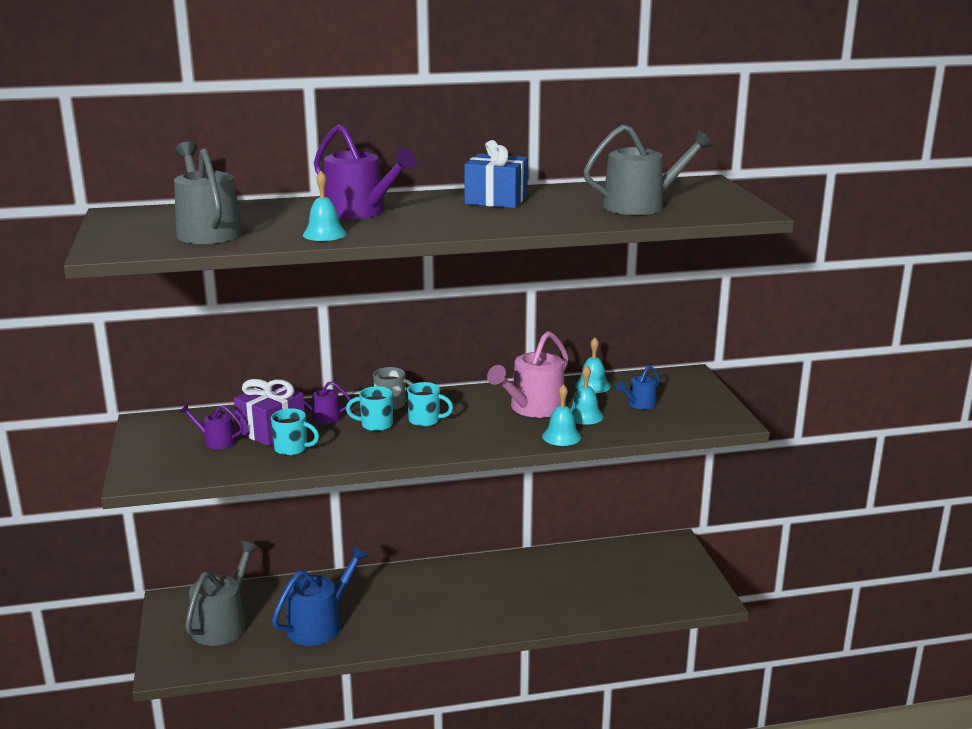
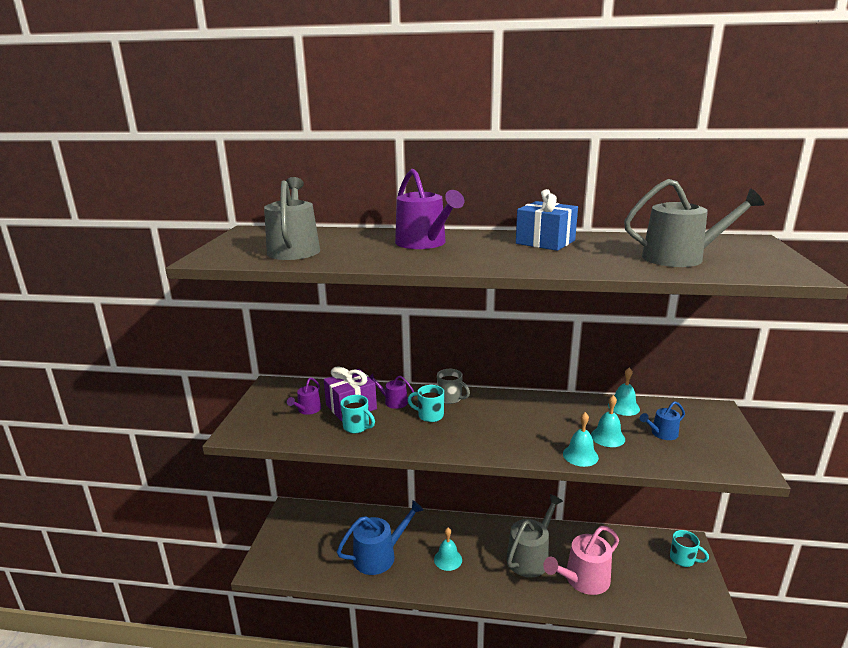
camera: 20 degrees right, 0 degrees up
purple watering can [180,404,243,449] -> purple watering can turned 105 degrees counterclockwise [287,377,321,415]
grey watering can [185,541,259,646] -> grey watering can moved to [507,494,563,578]
turquoise bell [303,171,347,241] -> turquoise bell moved to [434,528,462,571]
turquoise mug [407,382,453,427] -> turquoise mug moved to [670,530,709,567]
pink watering can [487,331,569,418] -> pink watering can moved to [543,526,619,595]

